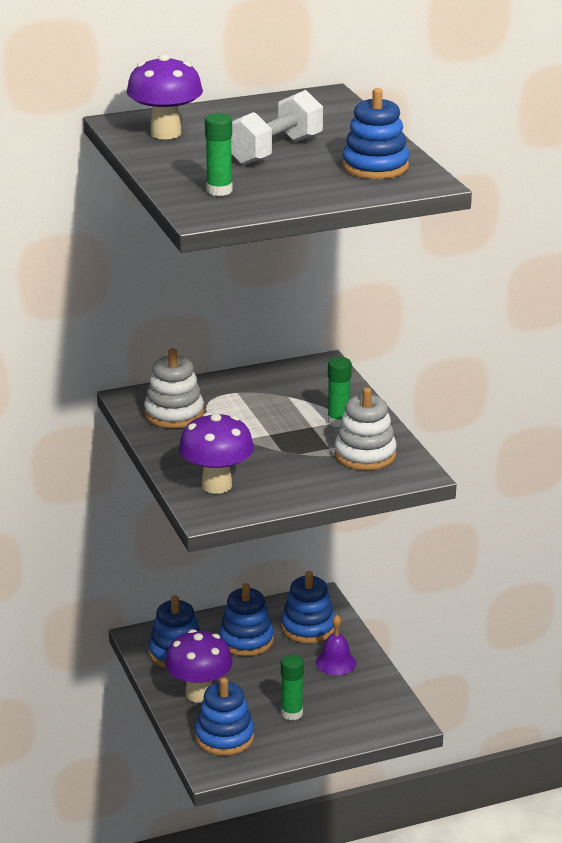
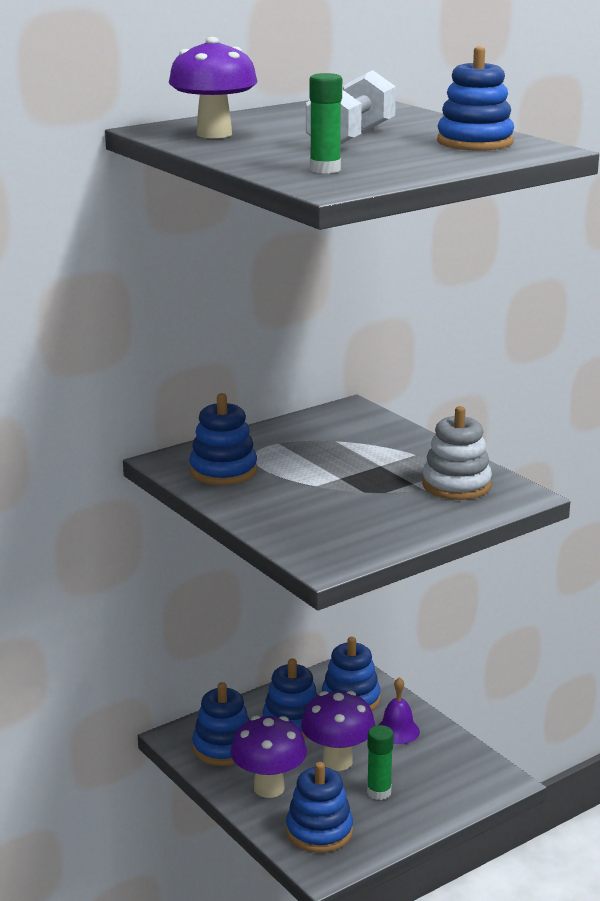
camera: 15 degrees left, 5 degrees down
white stacking toy [144,348,204,428] -> blue stacking toy [189,393,257,485]
purple mushroom [179,412,254,494] -> purple mushroom moved to [301,691,375,771]
green glue stick [327,357,352,427] -> none

